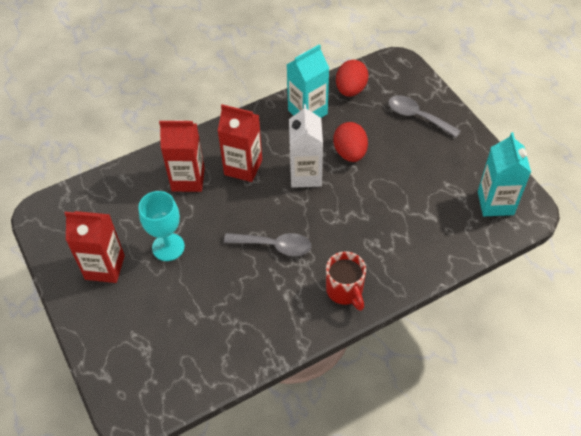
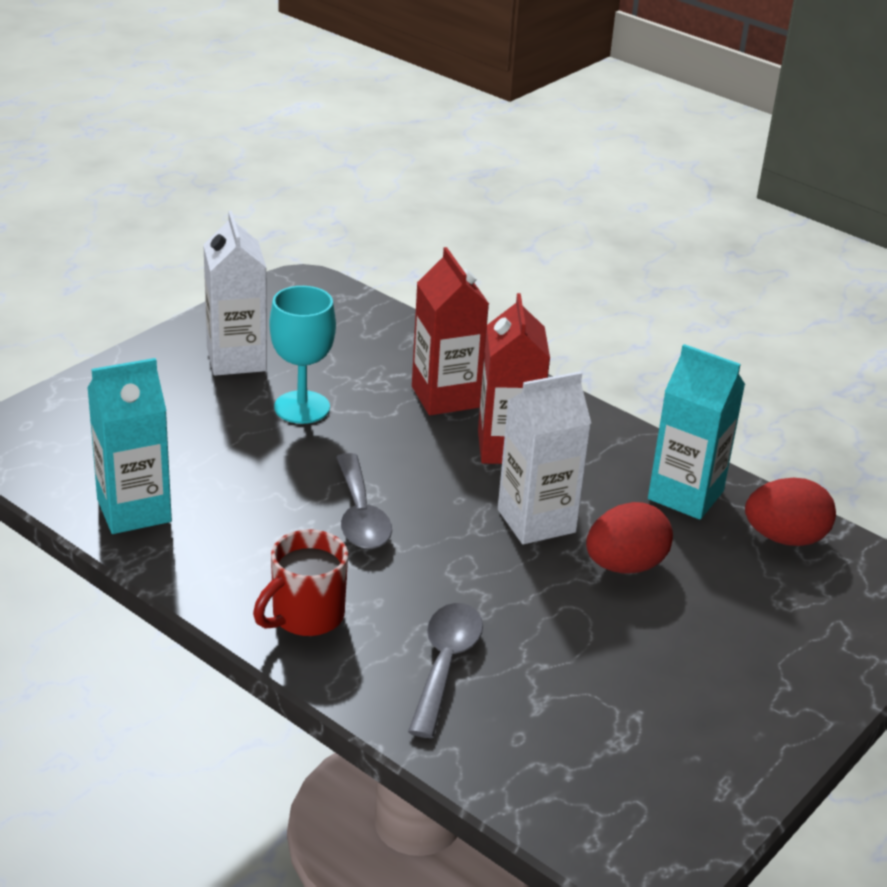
camera: 65 degrees right, 20 degrees down
red carton [64,211,125,283] -> white carton [203,211,267,376]
grey spoon [388,95,461,137] -> grey spoon moved to [408,603,483,738]
turquoise carton [478,132,531,216] -> turquoise carton moved to [87,358,172,534]

